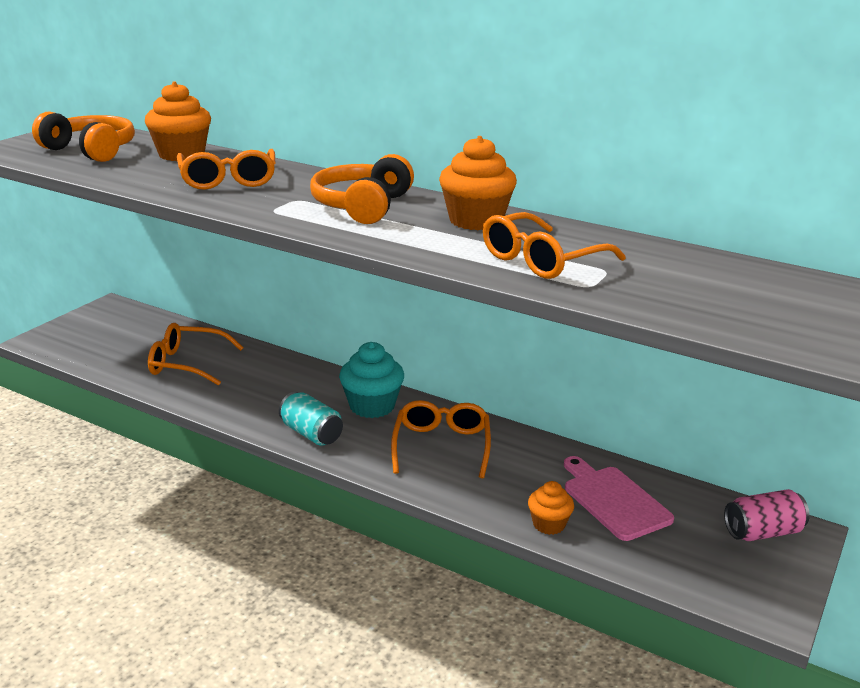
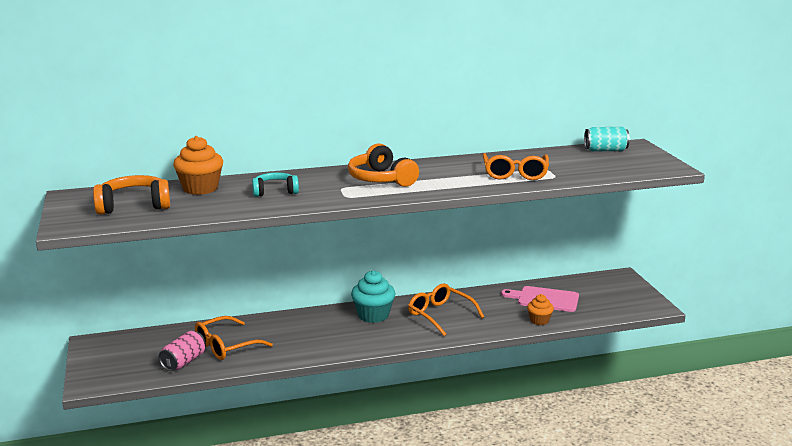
camera: 45 degrees left, 5 degrees down
orange glasses [177,149,275,190] -> turquoise headphones [252,172,299,197]
turquoise can [279,392,343,446] -> turquoise can moved to [584,127,630,151]
orange cupcake [439,136,517,230] -> none
pink can [724,489,810,541] -> pink can moved to [159,331,206,371]

